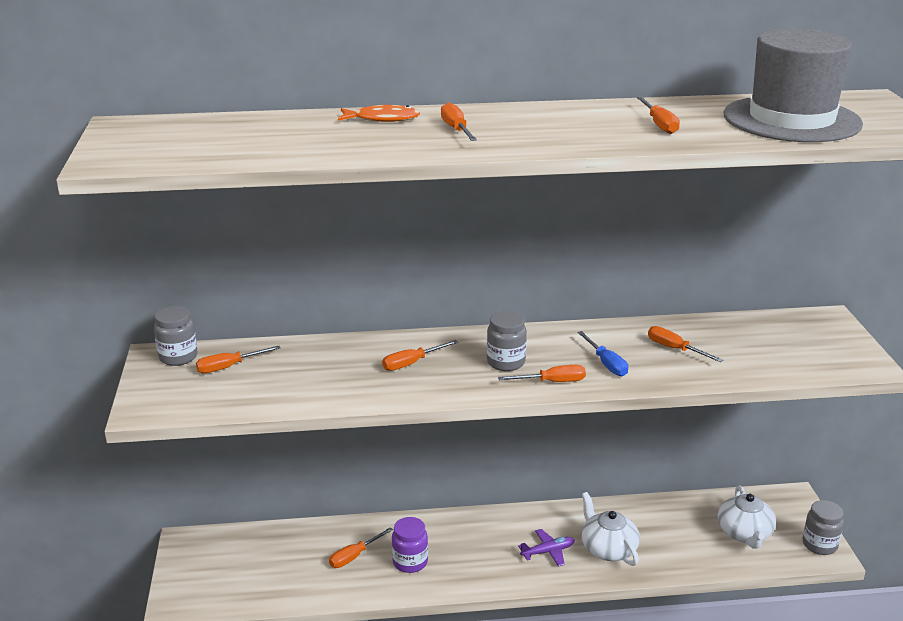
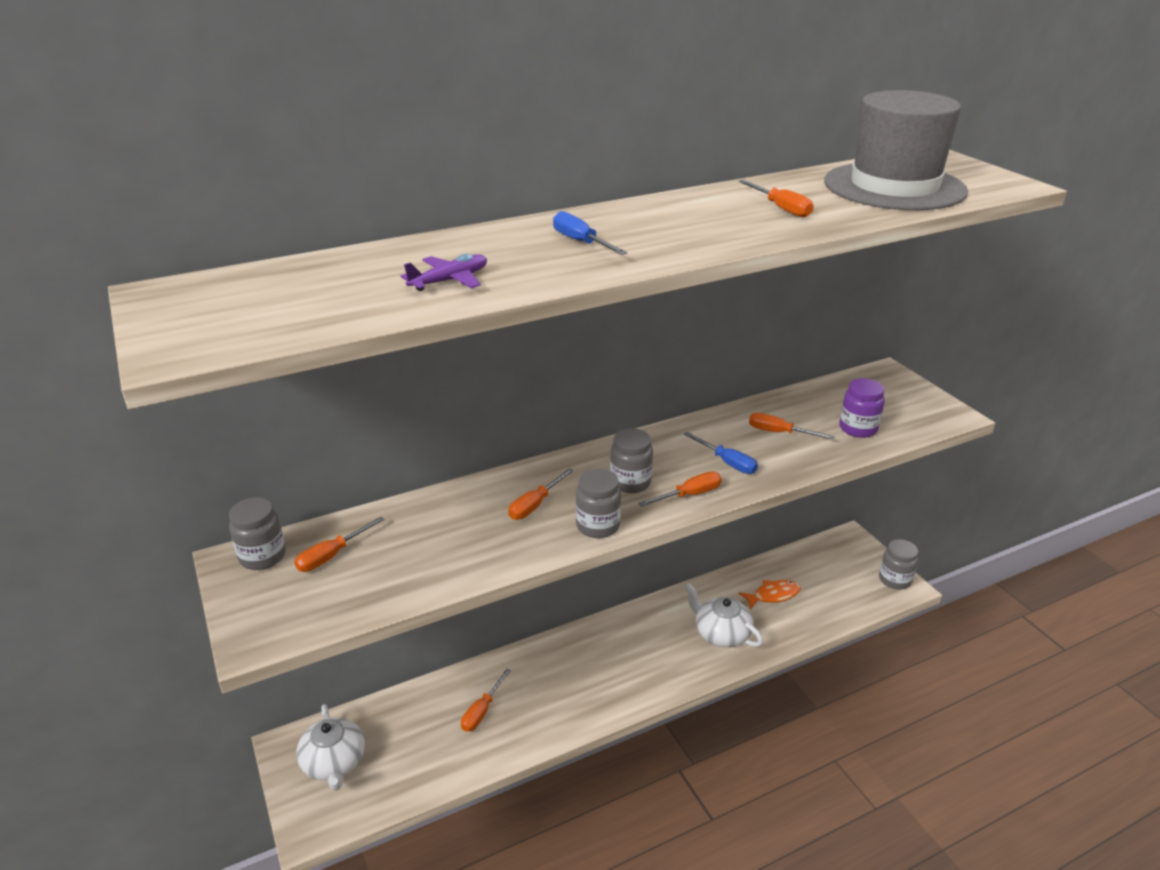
camera: 20 degrees left, 5 degrees up
orange fish [338,105,420,122] -> orange fish moved to [739,580,801,610]
purple jar [392,517,428,573] -> purple jar moved to [839,378,885,438]
orange screwdriver [441,102,477,141] -> blue screwdriver [553,211,627,255]
purple plane [518,529,575,567] -> purple plane moved to [401,254,487,291]
white teapot [718,485,776,549] -> white teapot moved to [296,704,365,791]
none -> grey jar [576,469,621,538]

